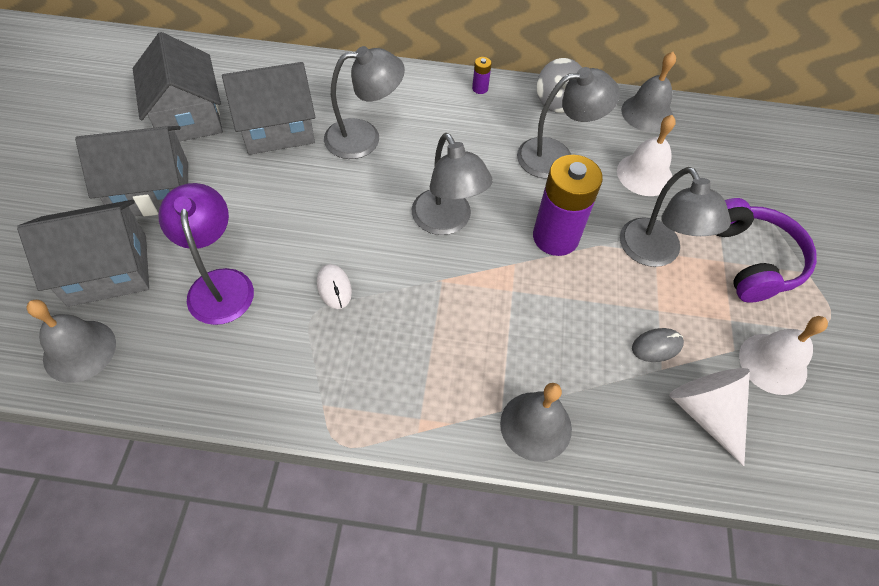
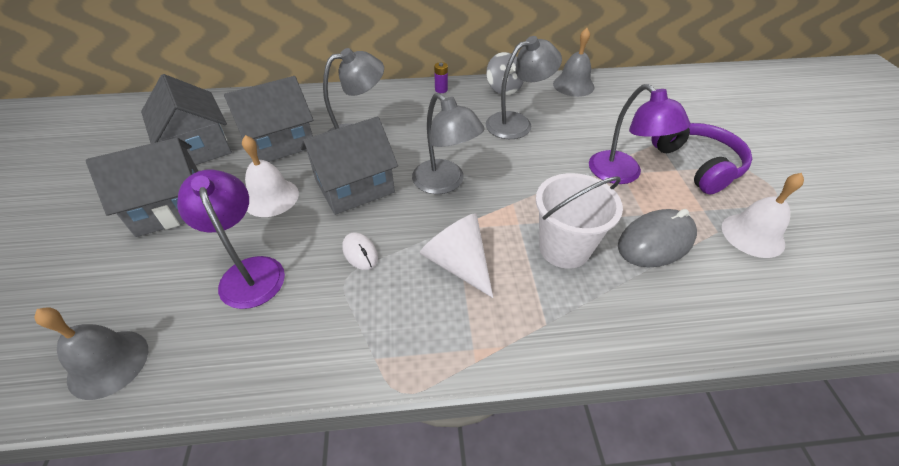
camera: 10 degrees left, 10 degrees down
grey house [17,200,149,307] -> grey house moved to [301,117,398,215]
grey bell [500,383,572,462] -> none
purple battery [533,155,603,256] -> none
white bell [617,115,676,196] -> white bell moved to [242,135,299,217]
grey lamp [620,167,731,267] -> purple lamp [589,84,691,184]
grey mouse [632,328,684,362] -> grey mouse [618,209,697,267], size x1.87
white cone [669,368,750,466] -> white cone moved to [420,213,493,298]
none -> white bucket [536,173,623,269]

